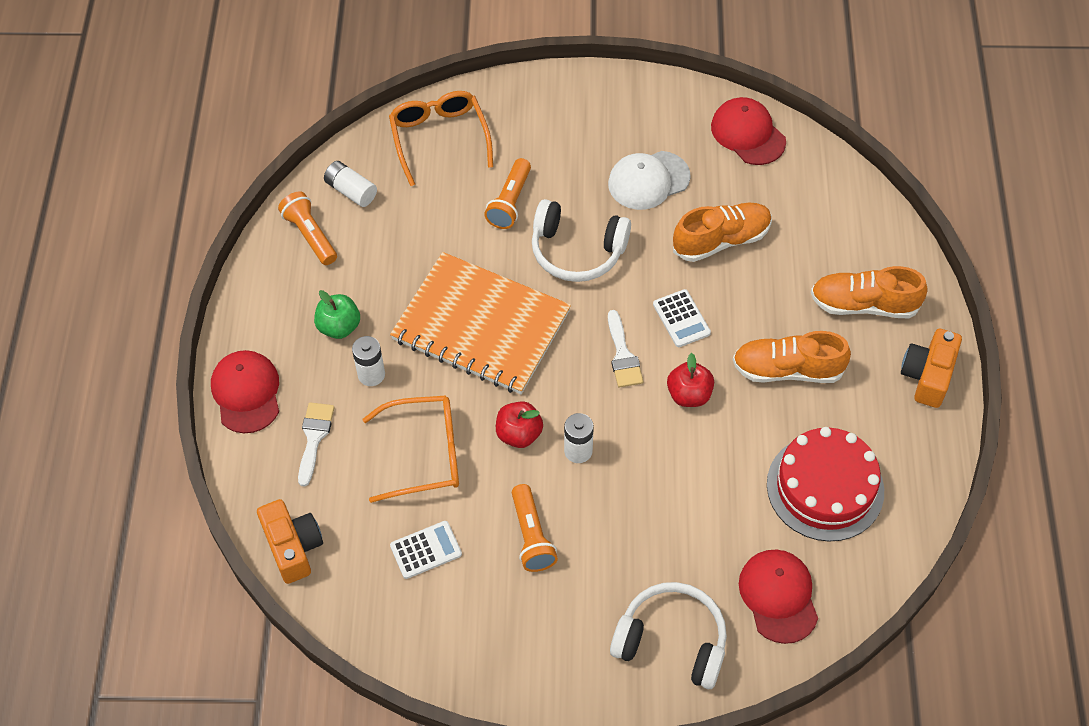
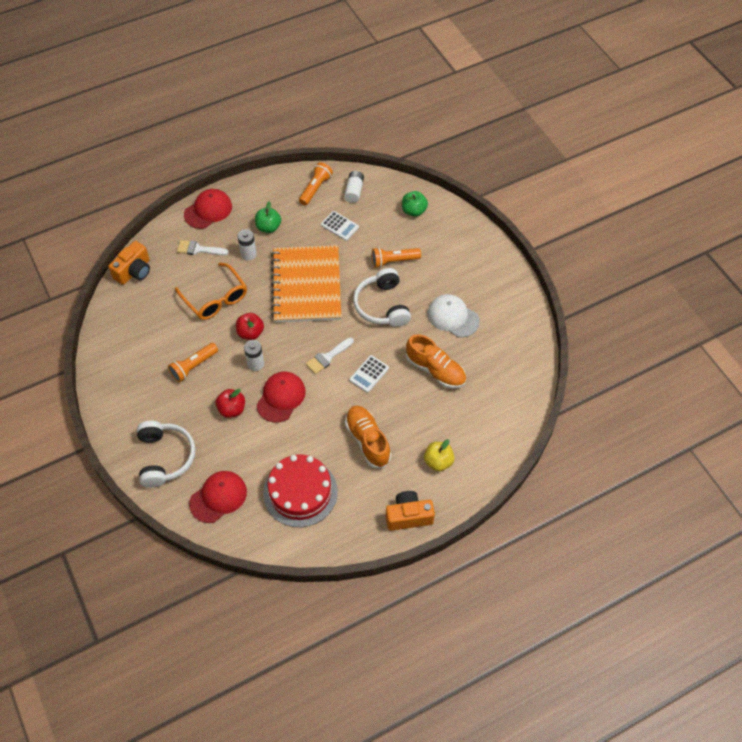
camera: 60 degrees right, 0 degrees up
white brush [298,402,335,487] -> white brush turned 150 degrees counterclockwise [177,240,229,255]
orange glasses [389,91,493,186] -> green apple [402,191,428,217]
white calculator [390,521,462,579] -> white calculator moved to [321,211,359,241]
red apple [667,353,714,407] -> red apple moved to [215,389,245,418]
red cap [711,97,786,165] -> red cap moved to [257,372,306,423]
orange shoe [811,266,928,318] -> yellow apple [424,439,454,472]

